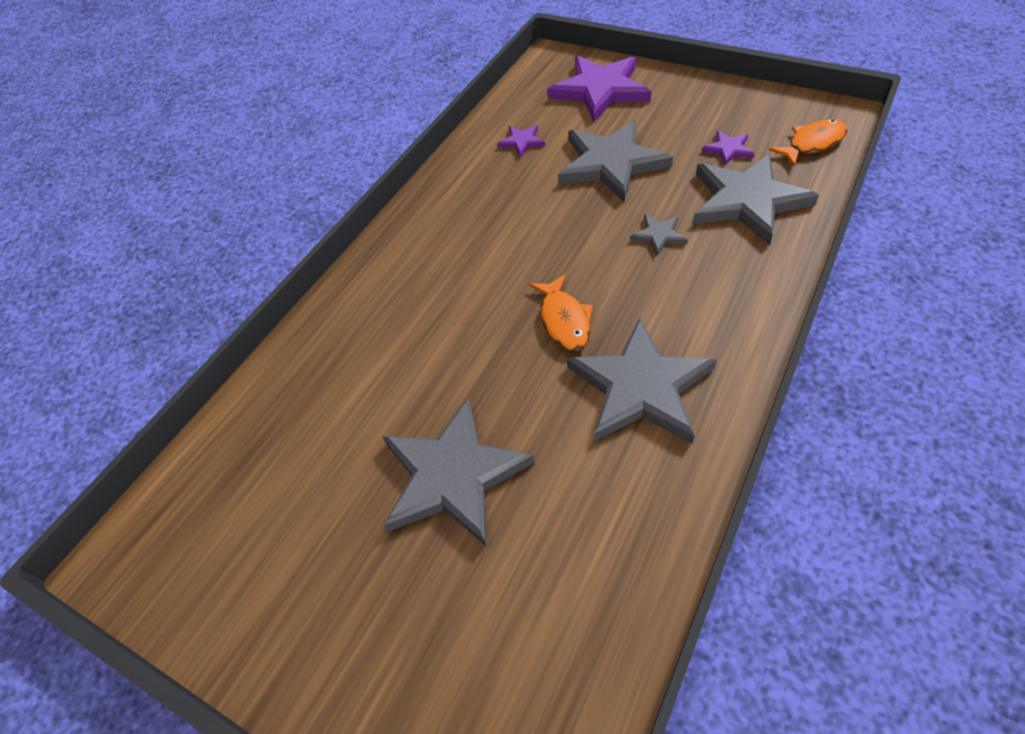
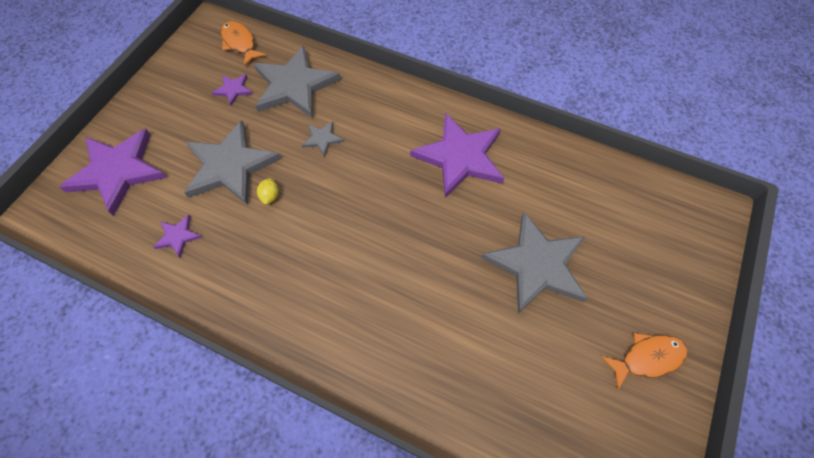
camera: 100 degrees left, 10 degrees up
orange fish [529,274,593,351] -> orange fish moved to [601,333,688,390]
grey star [567,318,717,444] -> purple star [410,113,504,198]
none -> yellow lemon [257,178,279,205]

